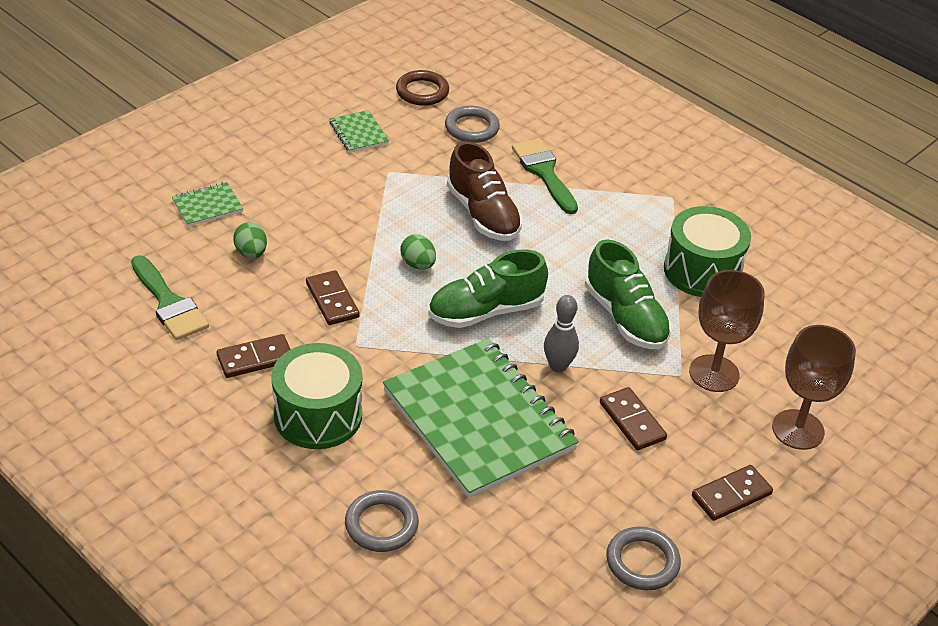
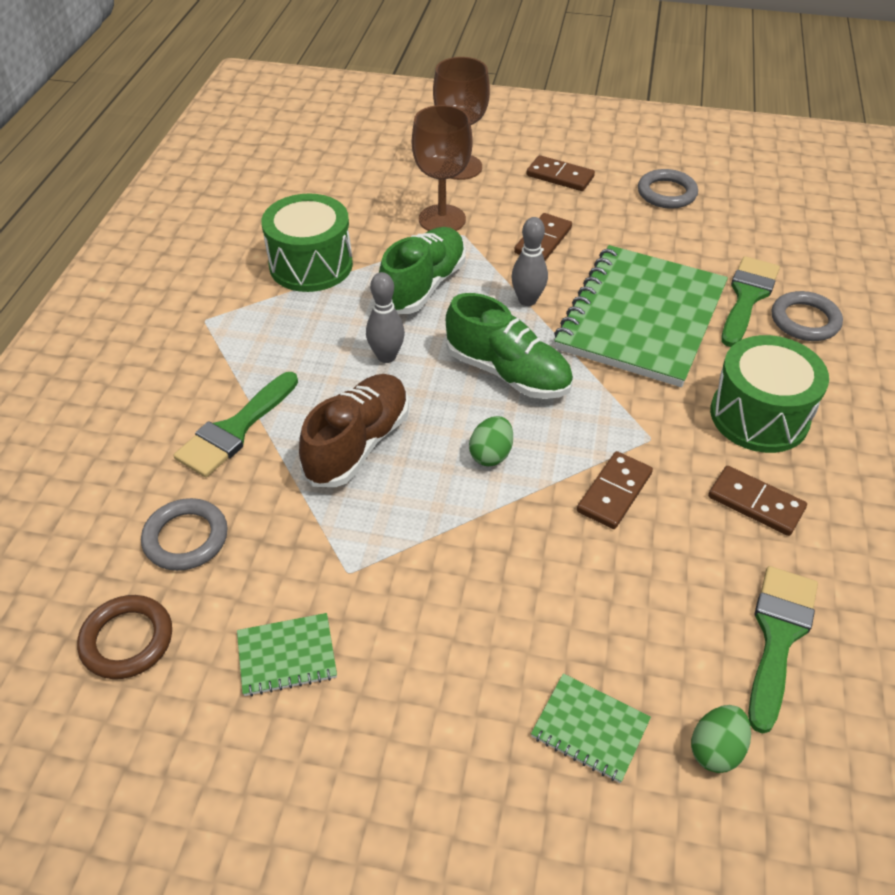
camera: 120 degrees left, 5 degrees up
green egg [233,222,267,259] -> green egg moved to [691,705,751,773]
green notebook [329,110,389,153] -> green notebook turned 45 degrees clockwise [237,613,337,696]
none -> grey bowling pin [366,272,405,363]
none -> green brush [721,256,780,347]

